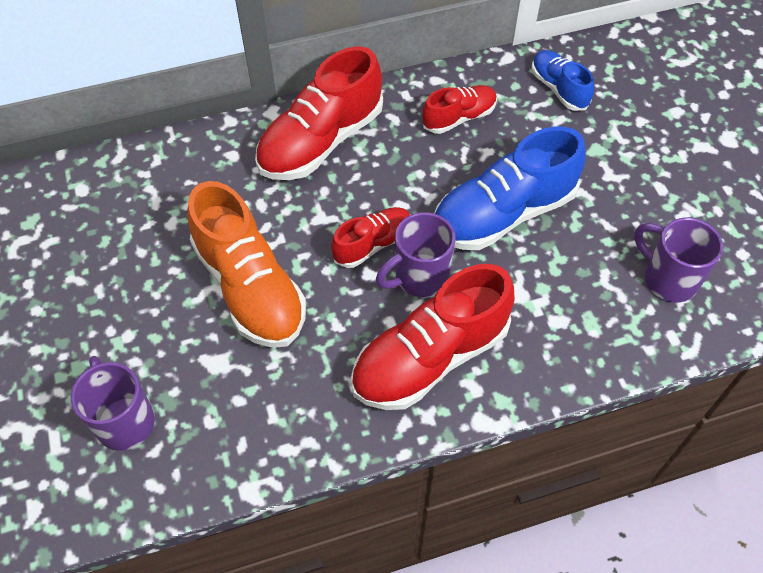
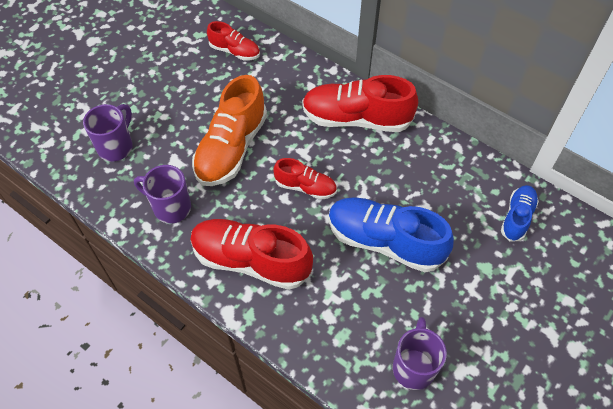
camera: 55 degrees right, 0 degrees up
purple mug [376,212,456,297] -> purple mug moved to [134,165,191,224]
red shoe [422,85,497,134] -> red shoe moved to [207,21,260,61]

